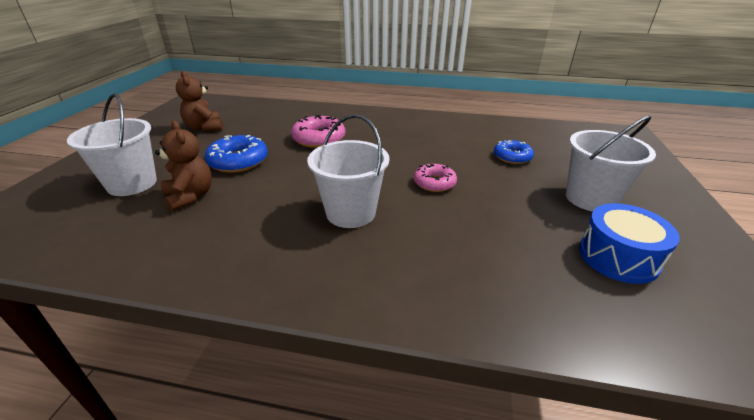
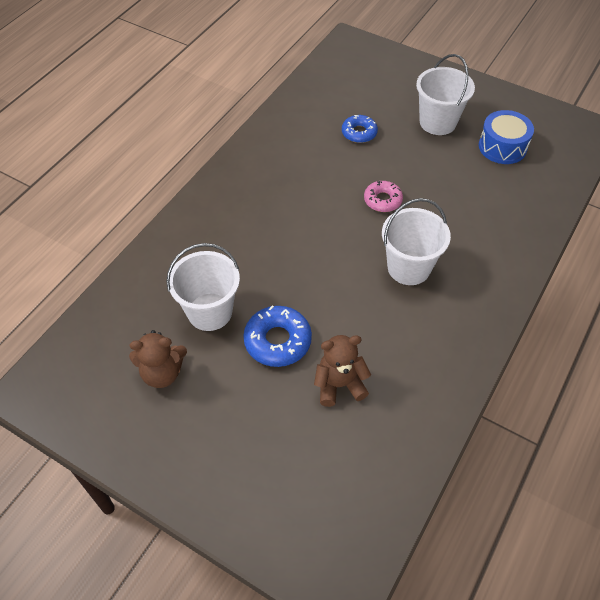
camera: 70 degrees left, 20 degrees up
white bucket [67,93,157,196] -> white bucket moved to [166,243,240,331]
pink donut [291,115,345,148] -> none

